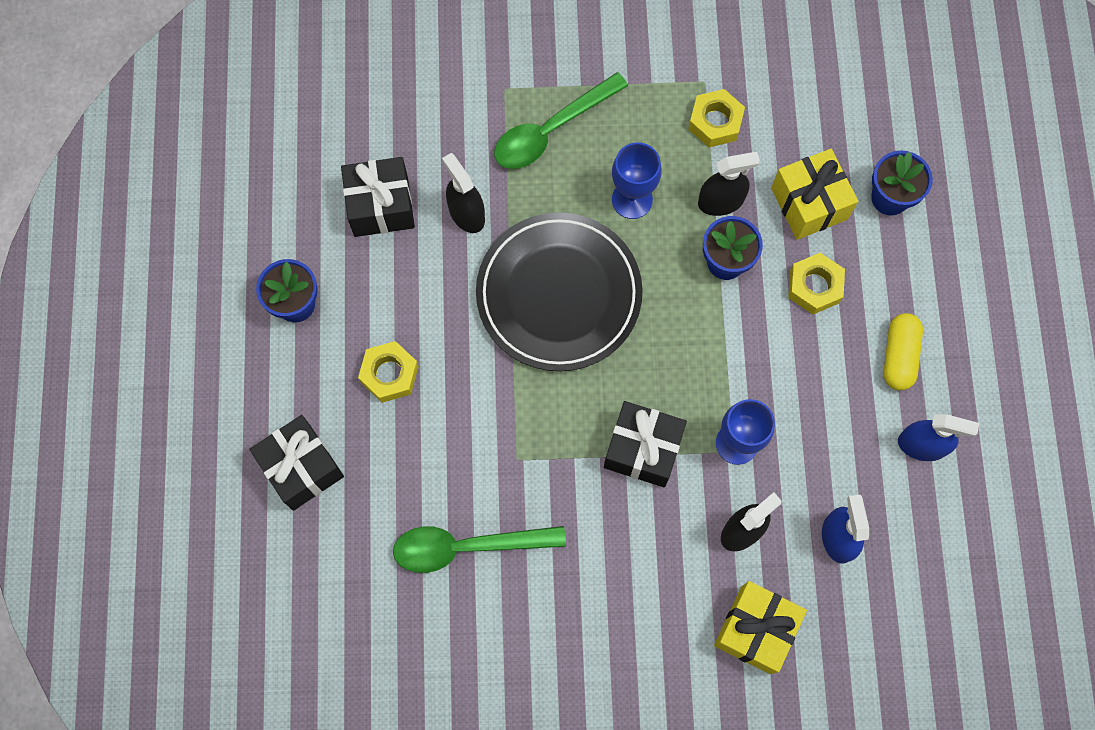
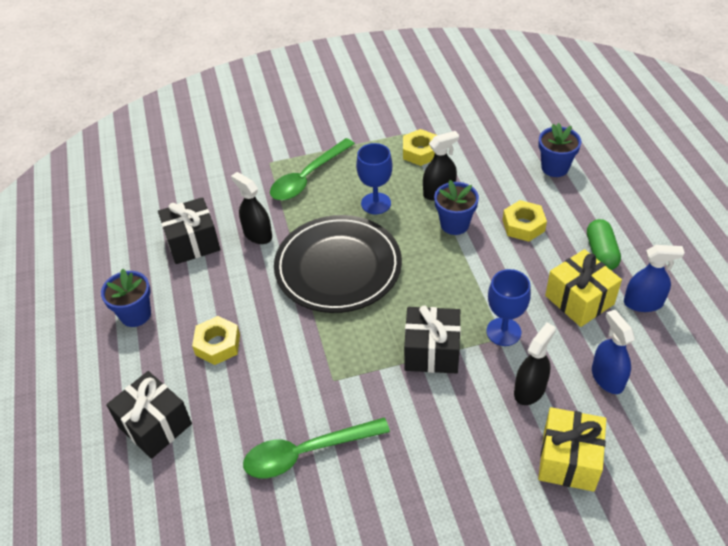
camera: 10 degrees left, 25 degrees down
yellow gift [771,149,858,240] -> yellow gift moved to [545,249,622,327]
yellow capsule [883,313,923,391] -> green capsule [587,219,621,270]

